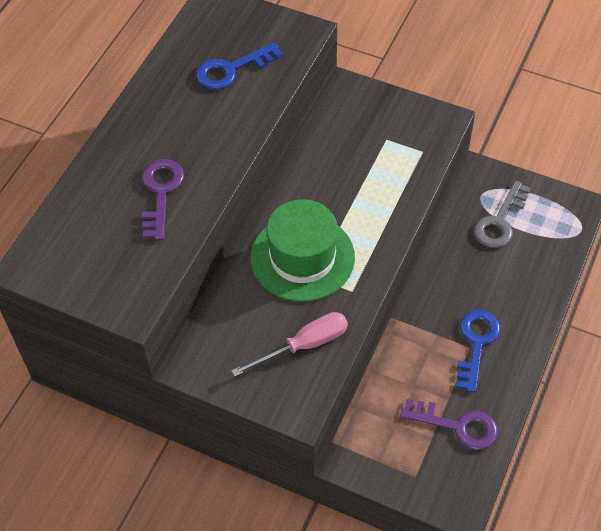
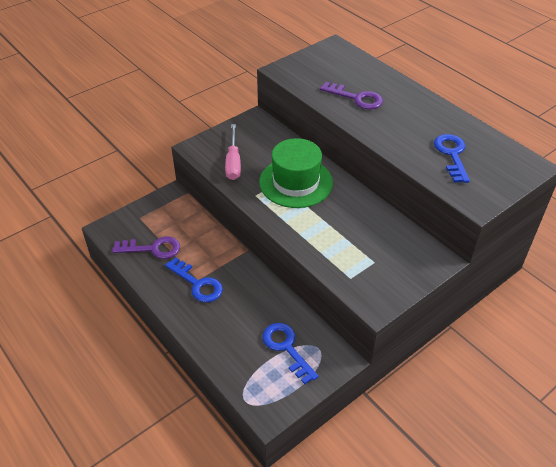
camera: 115 degrees right, 10 degrees down
purple key [400,399,498,450] -> purple key turned 135 degrees counterclockwise [112,236,180,259]
grey key [474,181,531,248] -> blue key [262,323,319,384]

